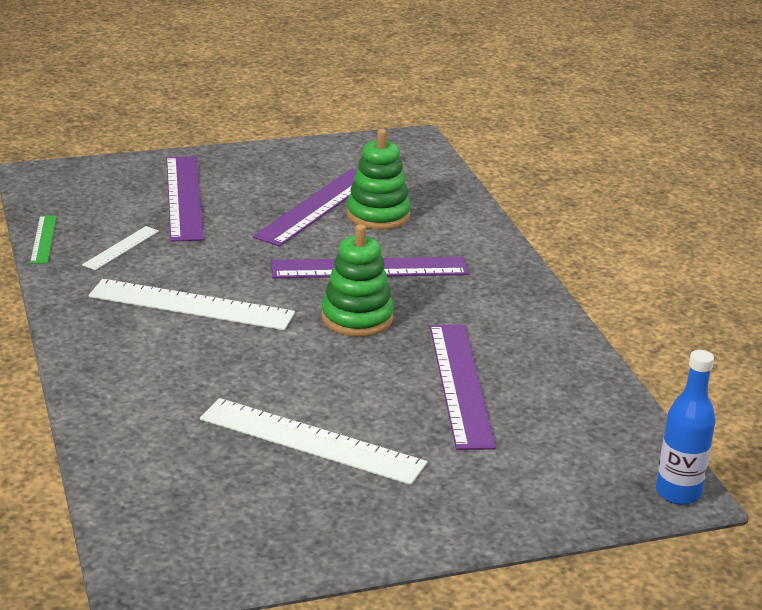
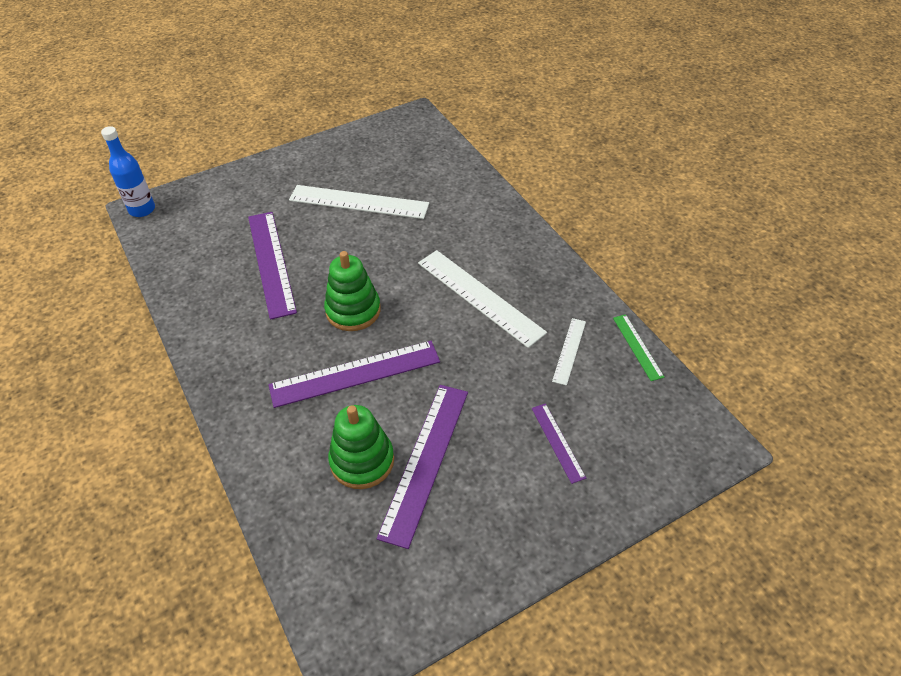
camera: 170 degrees right, 20 degrees up
white ruler [89,279,295,330] -> white ruler turned 45 degrees clockwise [418,250,547,348]
purple ruler [166,156,204,241] -> purple ruler [532,403,586,484], size x0.51

